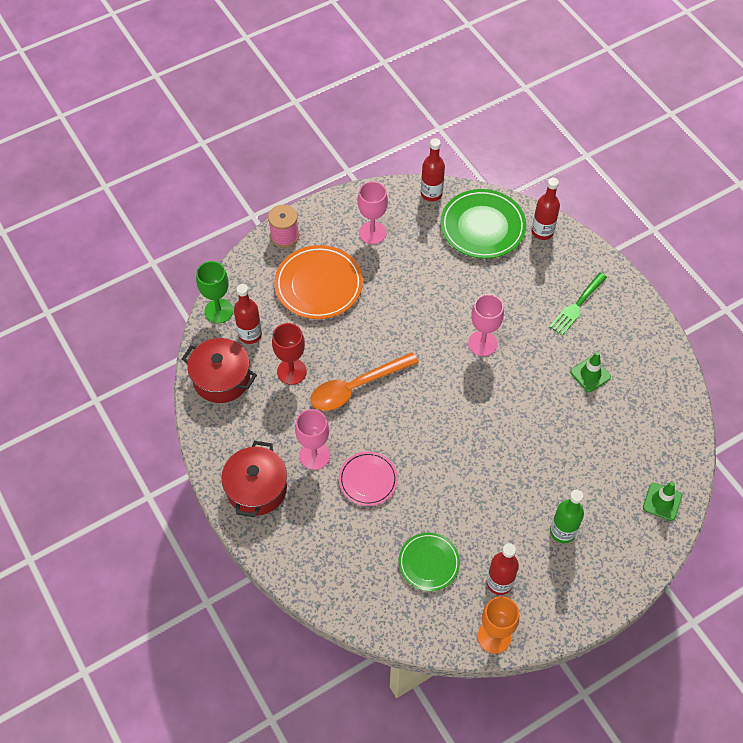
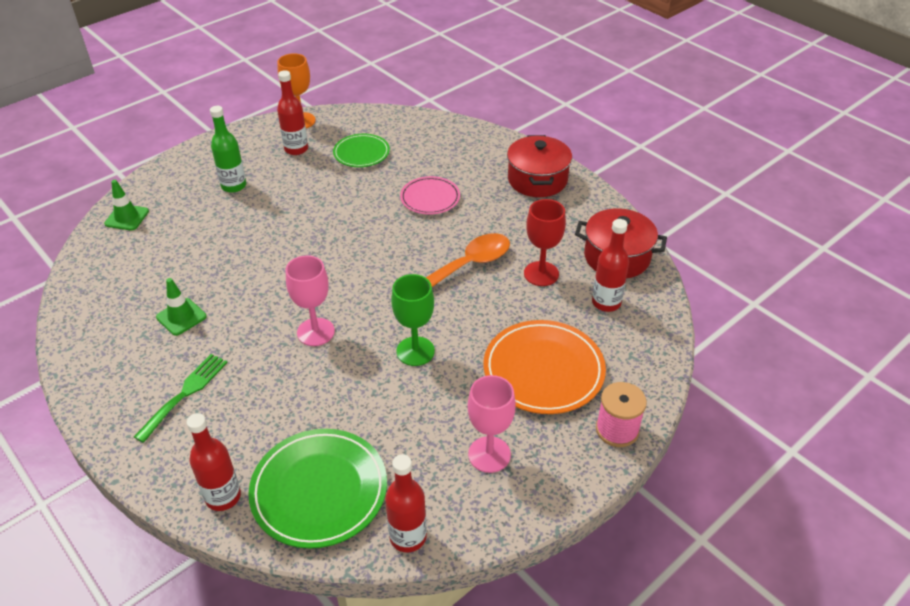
camera: 170 degrees right, 15 degrees down
green goblet [196,261,233,323] -> green goblet moved to [391,274,435,366]
pink goblet [295,409,330,470] -> none

